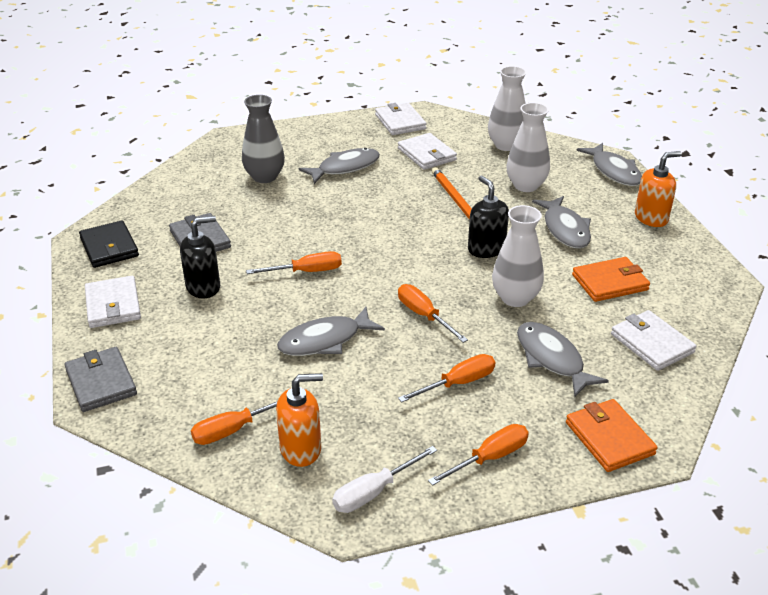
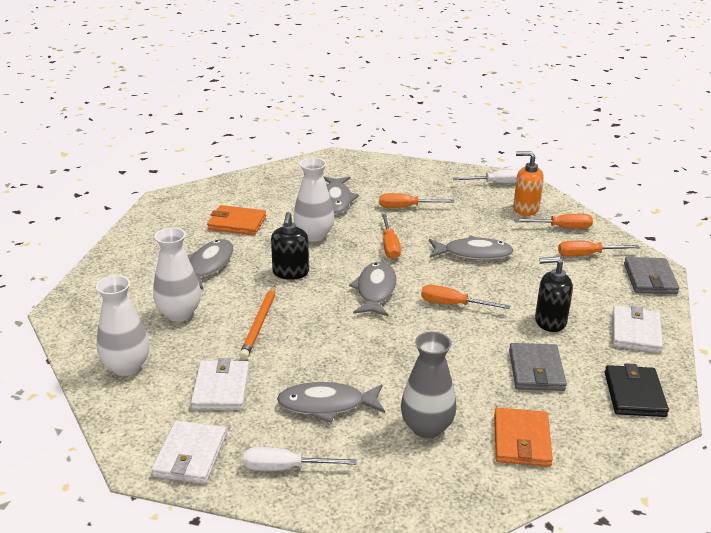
camera: 150 degrees left, 5 degrees down
orange screwdriver [428,424,529,486] -> orange screwdriver moved to [558,241,640,256]
orange wallet [566,399,658,472] -> orange wallet moved to [494,408,553,467]
grey fish [576,143,642,186] -> grey fish moved to [349,261,396,316]
white wallet [611,310,697,371] -> none
orange soap dispenser [635,151,682,227] -> none
none -> white screwdriver [243,447,356,471]

